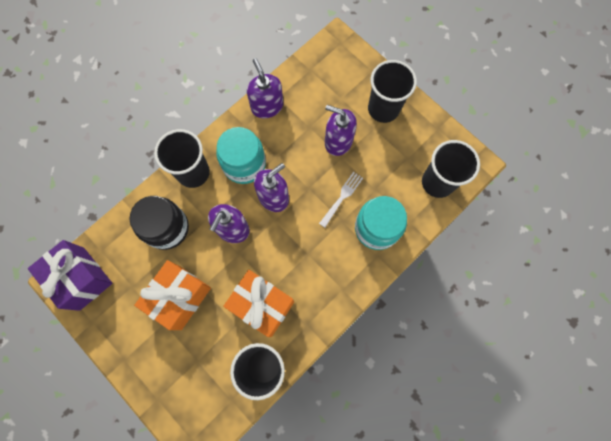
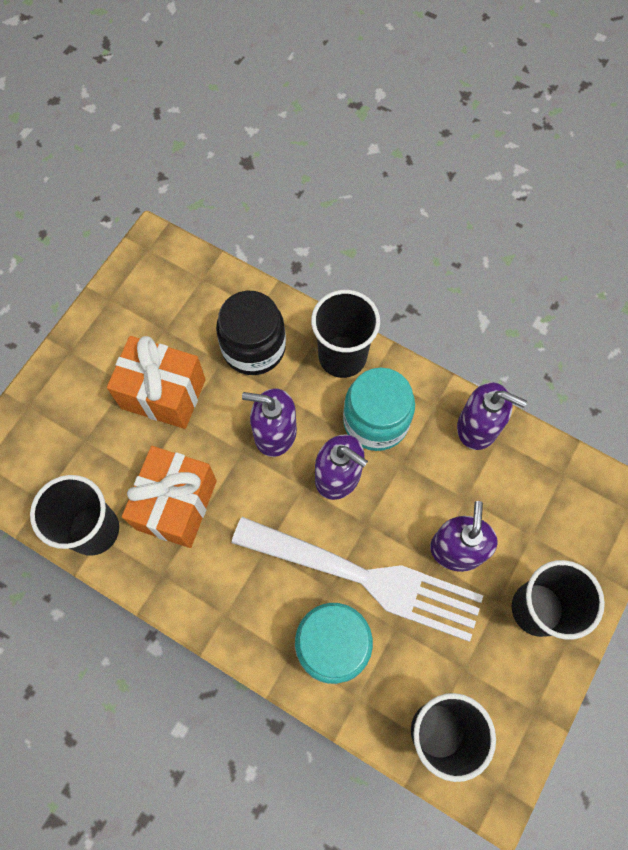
camera: 75 degrees right, 5 degrees down
purple gift [28,240,112,311] -> none
purple soap dispenser [247,58,283,118] -> purple soap dispenser turned 60 degrees clockwise [457,382,527,450]
white fork [319,172,363,227] -> white fork [232,517,483,642], size x2.46

